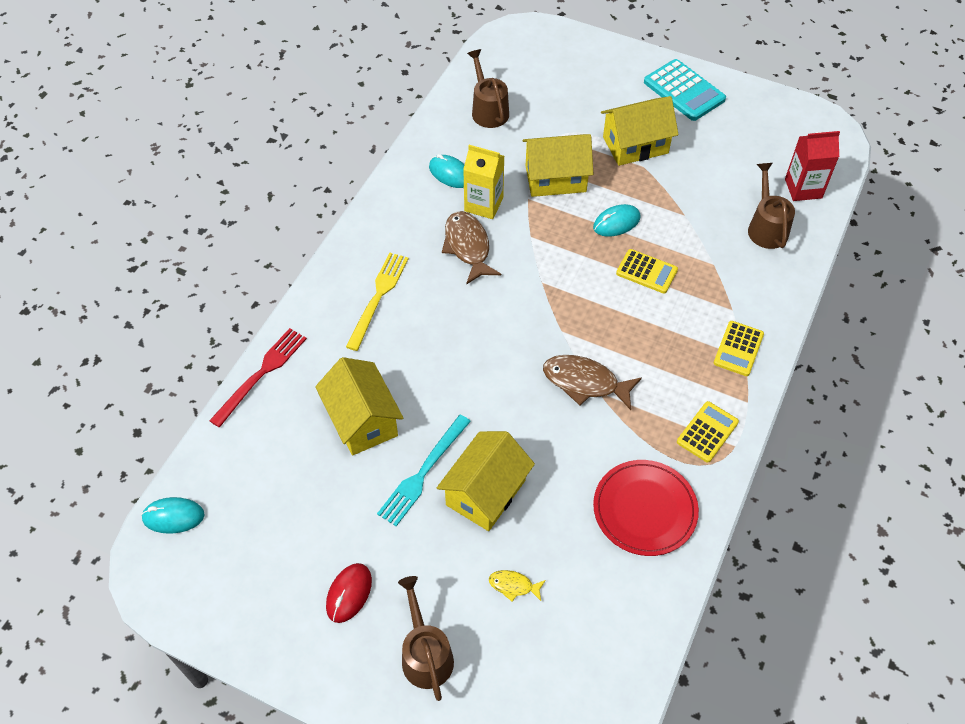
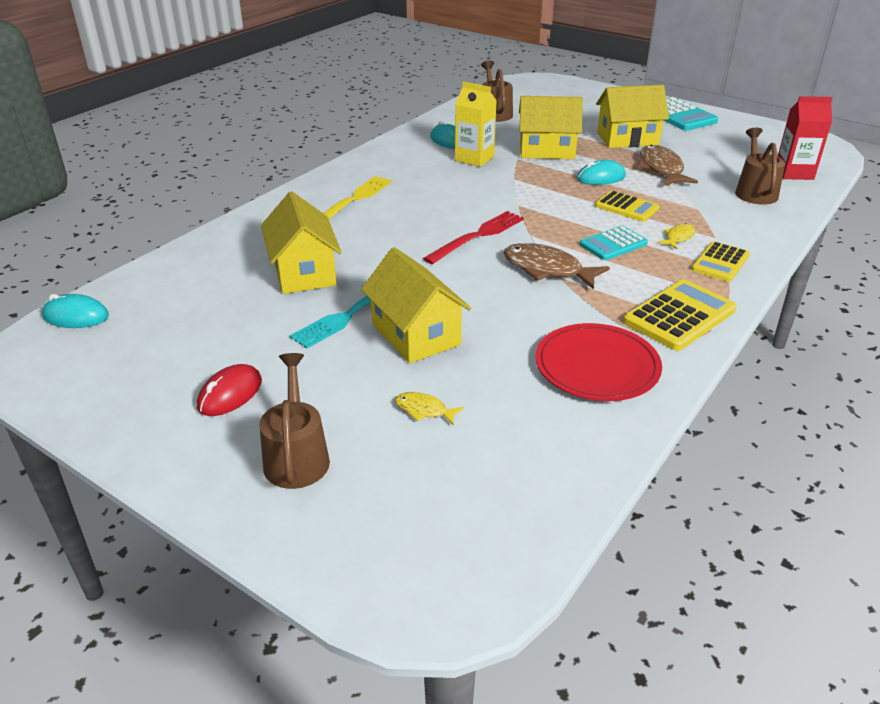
camera: 10 degrees right, 20 degrees down
red fork [209,328,307,428] -> red fork moved to [423,211,524,264]
yellow house [437,431,535,531] -> yellow house turned 75 degrees counterclockwise [361,247,471,363]
brown fish [442,211,501,285] -> brown fish moved to [637,145,698,186]
yellow calculator [677,401,739,462] -> yellow calculator [623,279,737,351], size x1.53
none -> turquoise calculator [580,226,648,260]
none -> yellow fish [658,223,696,249]

